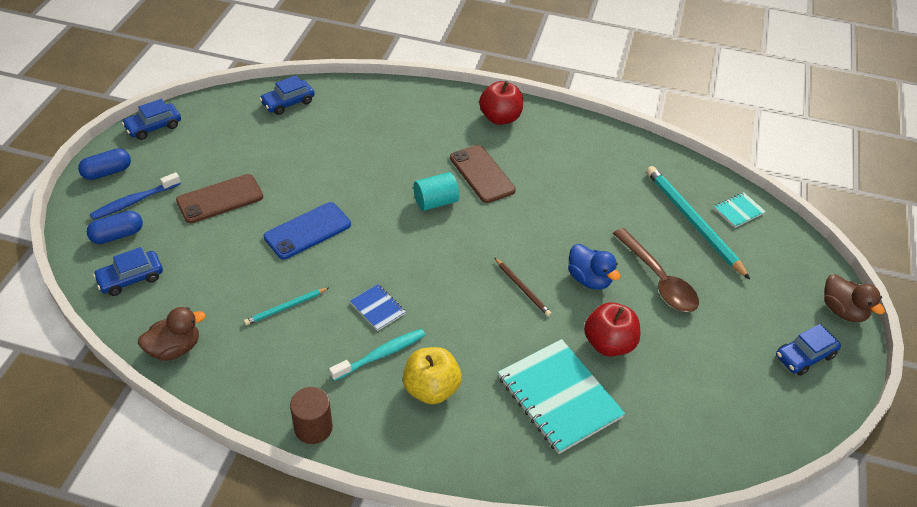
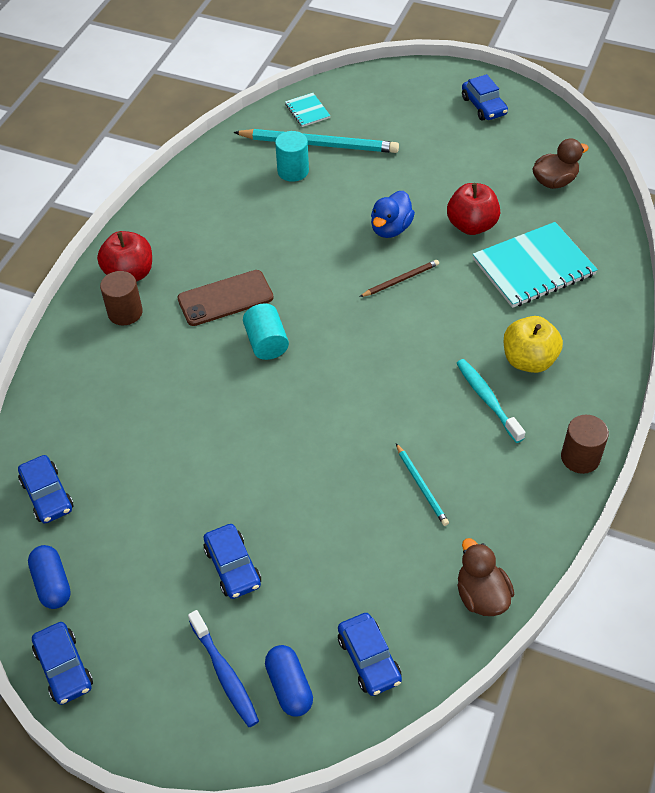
camera: 80 degrees left, 5 degrees up
blue capsule [78,148,131,180] -> blue capsule moved to [28,545,71,609]
brown phone [176,174,263,223] -> blue car [204,524,261,599]
blue phone [264,202,351,259] -> none
blue notebook [350,284,406,331] -> none
blue duck [568,244,620,289] -> blue duck turned 150 degrees clockwise [371,191,415,238]
brown spoon [613,228,699,312] -> none
turquoise pencil [646,166,750,279] -> turquoise pencil turned 150 degrees counterclockwise [233,129,399,153]
brown duck [824,274,885,322] -> brown duck moved to [532,138,589,189]
none -> brown cylinder [100,271,143,325]
none -> turquoise cylinder [275,131,309,182]

